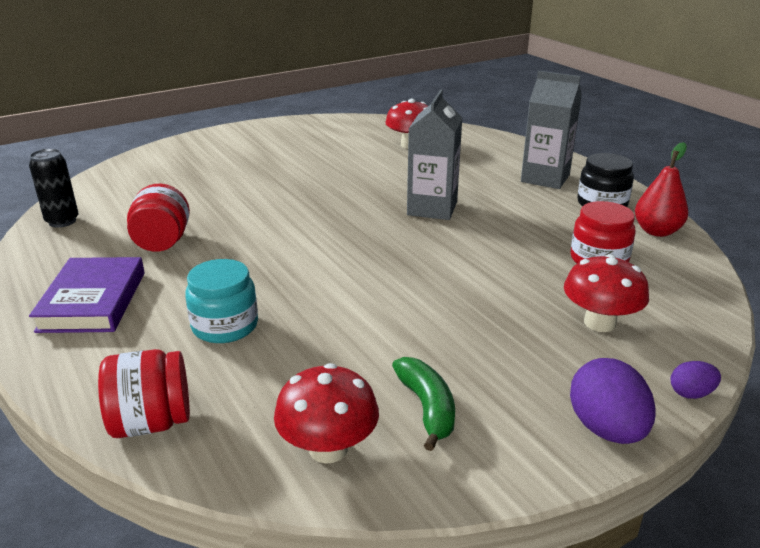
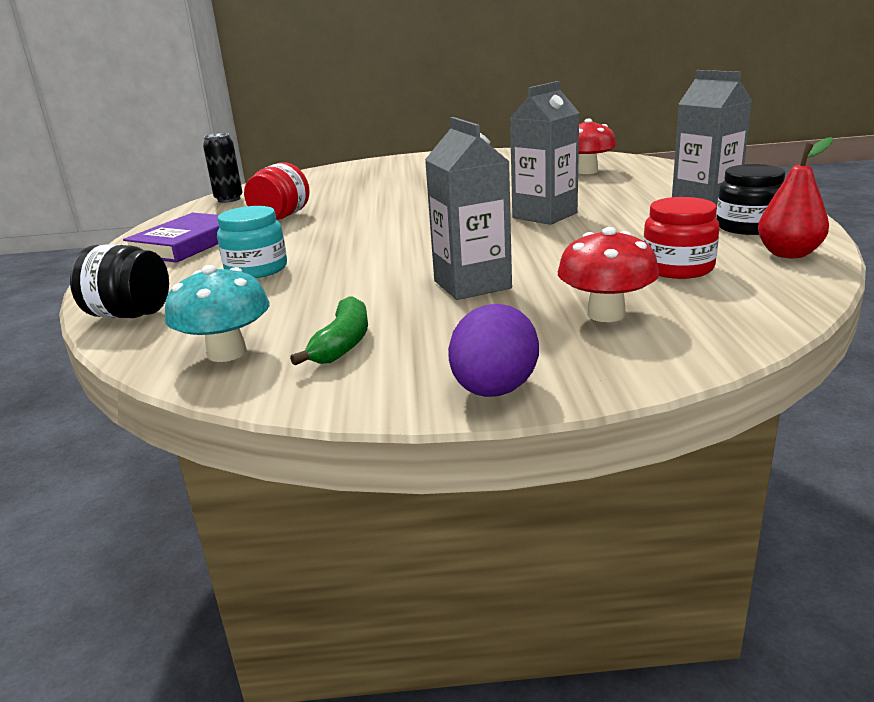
camera: 30 degrees right, 5 degrees down
red jar [98,349,190,438] -> black jar [70,245,169,318]
red mushroom [274,363,379,464] -> turquoise mushroom [165,265,269,362]
purple egg [671,361,721,399] -> none
none -> grey carton [425,117,512,300]

